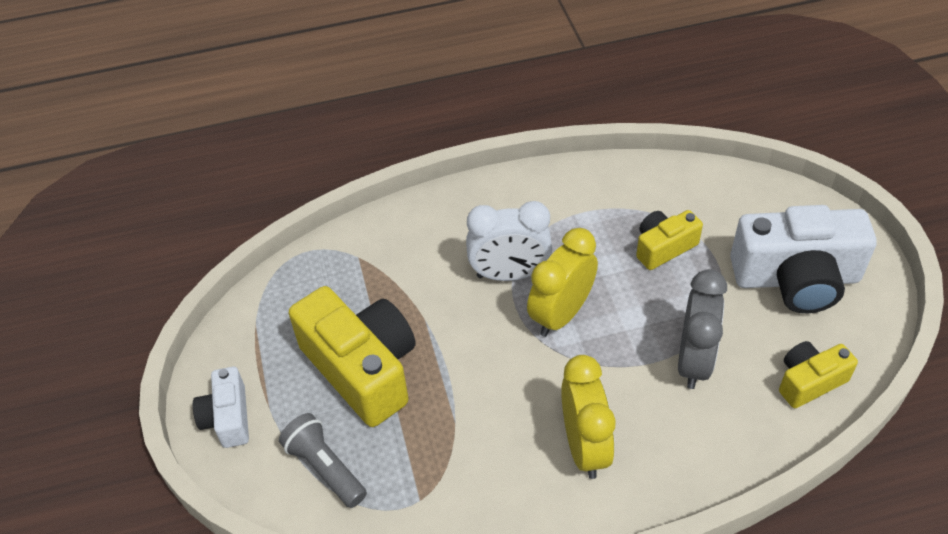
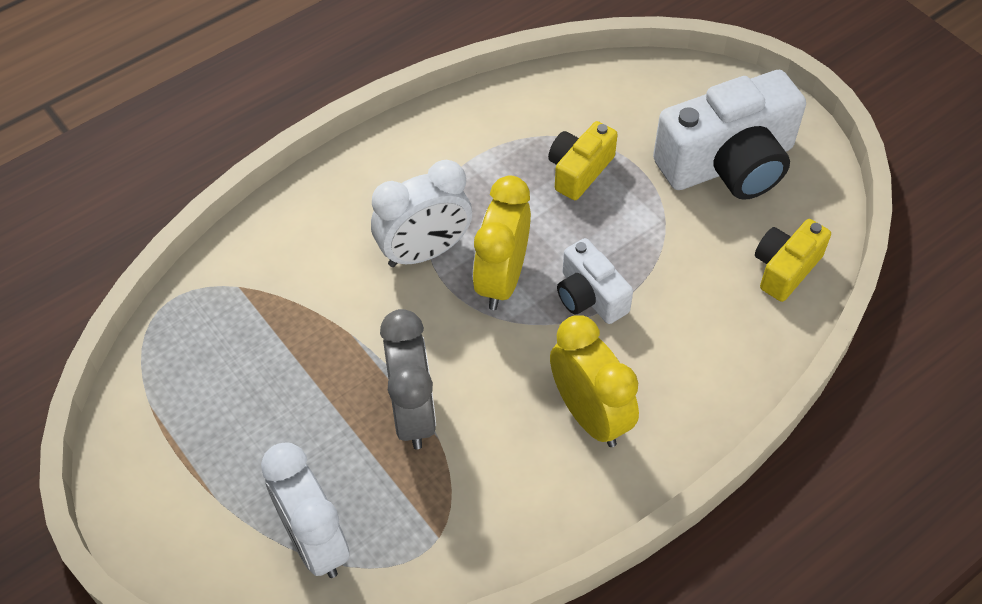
camera: 25 degrees left, 5 degrees up
white camera [193,367,249,448] -> white camera moved to [557,238,633,324]
grey flashlight [279,413,367,508] -> white clock [261,442,350,578]
yellow camera [289,286,416,427] -> none
grey clock [678,269,727,389] -> grey clock moved to [380,309,436,449]

